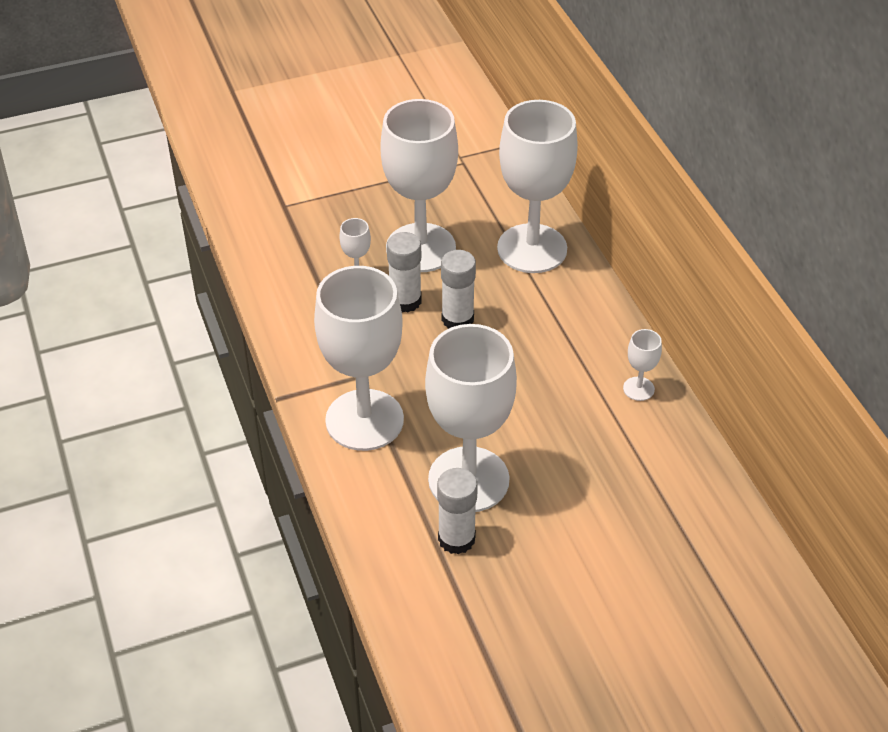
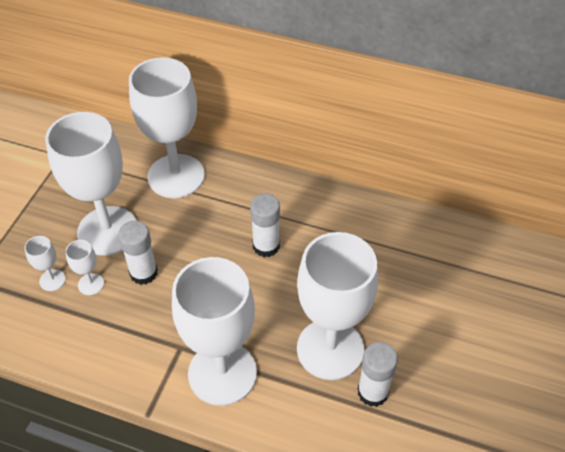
camera: 50 degrees left, 5 degrees up
white glue stick [441,250,476,329] -> white glue stick moved to [250,193,280,257]
white goblet [623,329,662,401] -> white goblet moved to [24,236,66,291]

